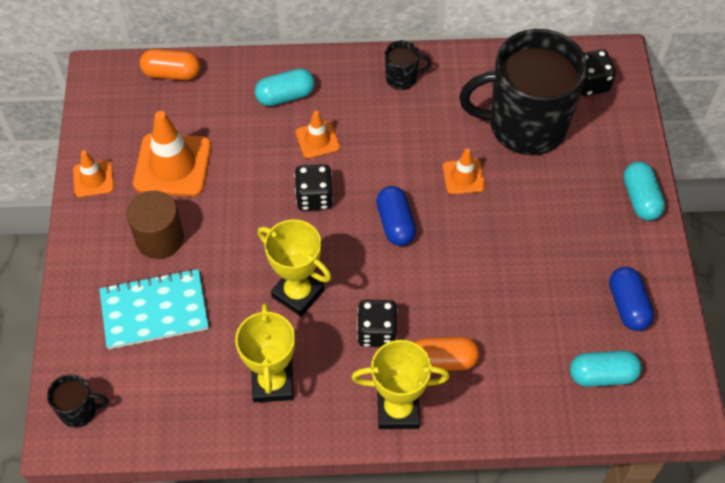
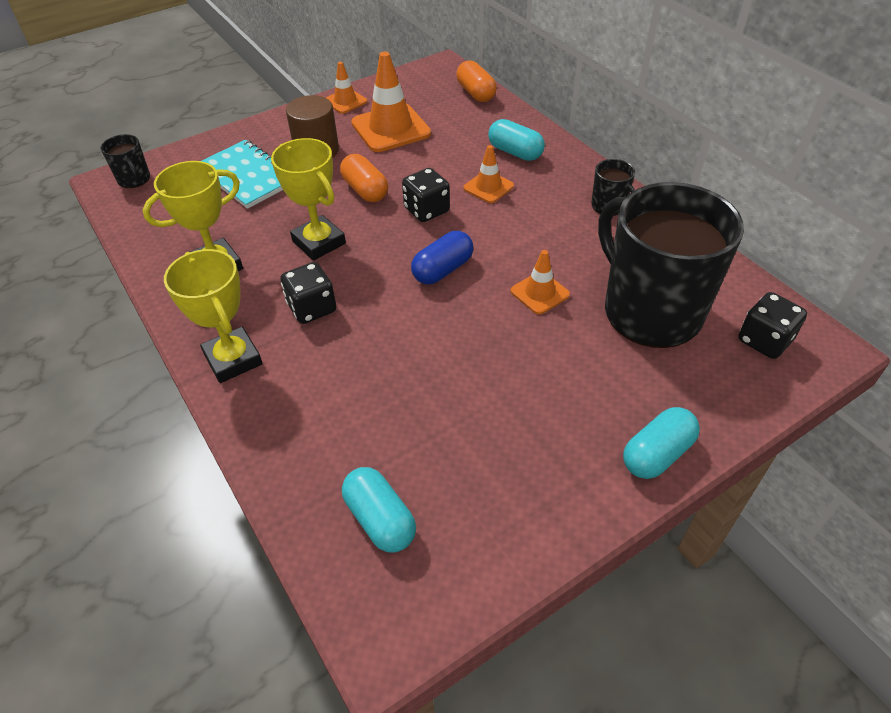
camera: 60 degrees right, 10 degrees down
yellow trophy [258,219,331,317] -> yellow trophy turned 45 degrees counterclockwise [271,138,346,260]
orange capsule [414,337,479,371] -> orange capsule moved to [340,154,388,202]
blue capsule [609,267,654,331] -> none

